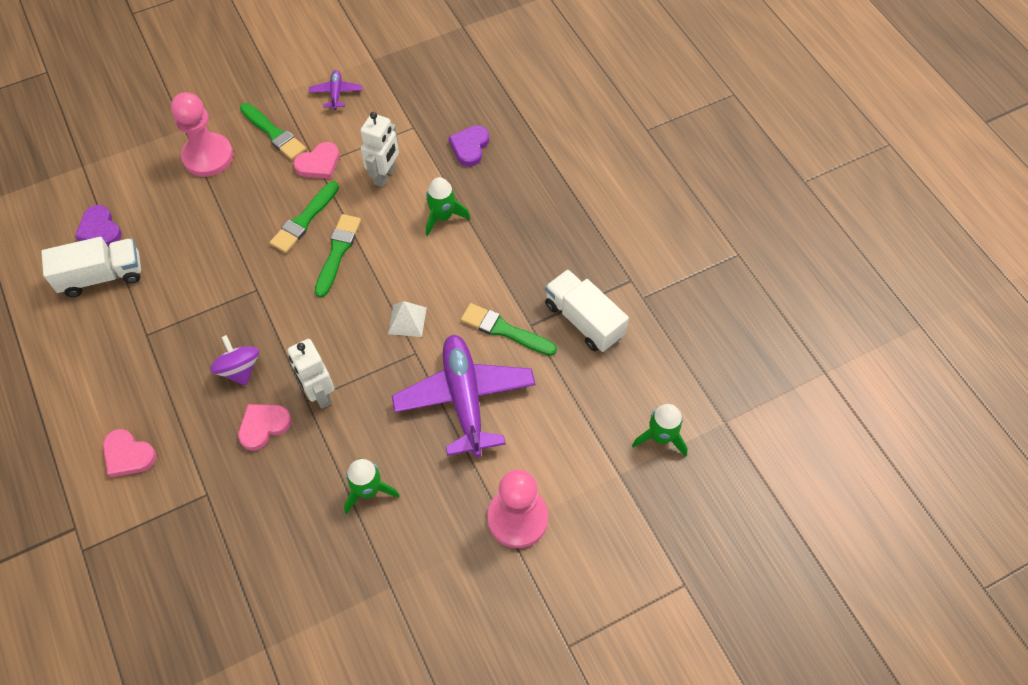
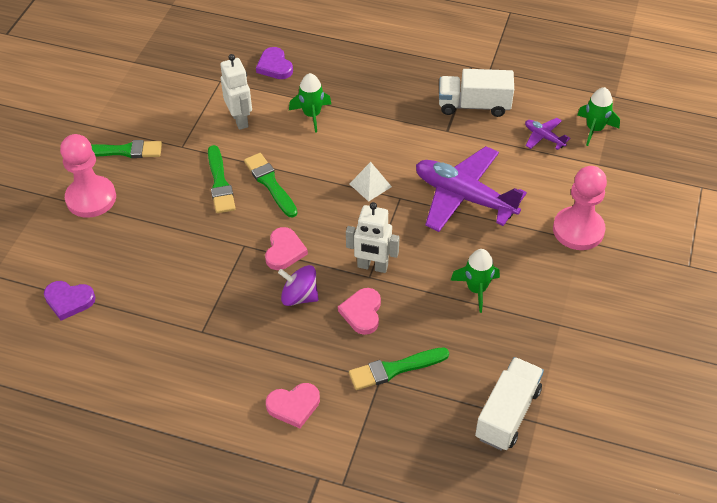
camera: 45 degrees left, 10 degrees down
white truck [41,237,141,297] -> white truck moved to [475,357,544,451]
pink heart [294,142,340,179] -> pink heart moved to [265,227,308,270]
purple plane [309,70,362,110] -> purple plane moved to [525,118,570,150]
green brush [461,303,557,356] -> green brush moved to [349,347,449,390]

